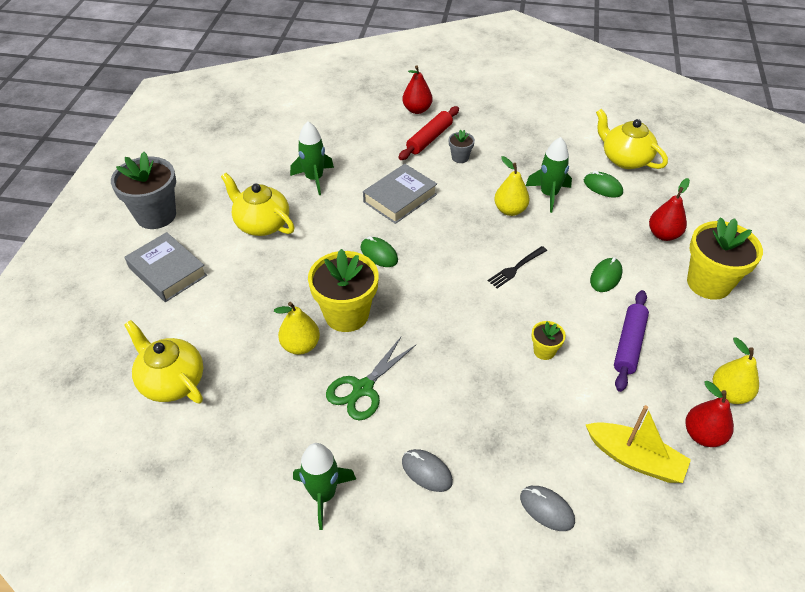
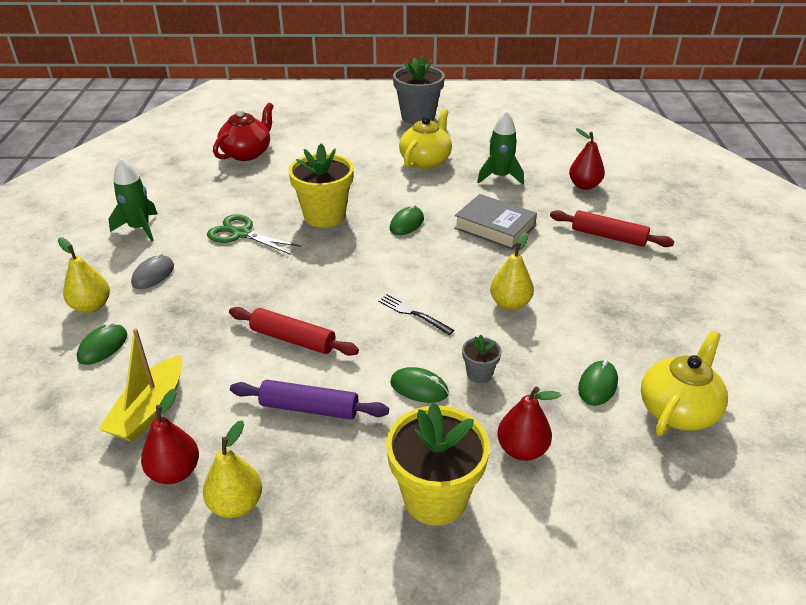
camera: 80 degrees right, 10 degrees down
yellow teapot [124,320,203,403] -> red teapot [213,103,274,161]
grey book [125,232,207,302] -> none
yellow pear [274,302,320,355] -> yellow pear moved to [58,237,110,313]
red pear [402,65,433,114] -> red pear moved to [569,128,605,190]
grey flower pot [449,130,475,163] -> grey flower pot moved to [462,335,502,383]
grey mouse [520,486,575,531] -> green mouse [77,322,127,365]
green rocket [526,137,572,213] -> none
yellow flower pot [531,321,566,360] -> red rolling pin [229,307,359,356]

